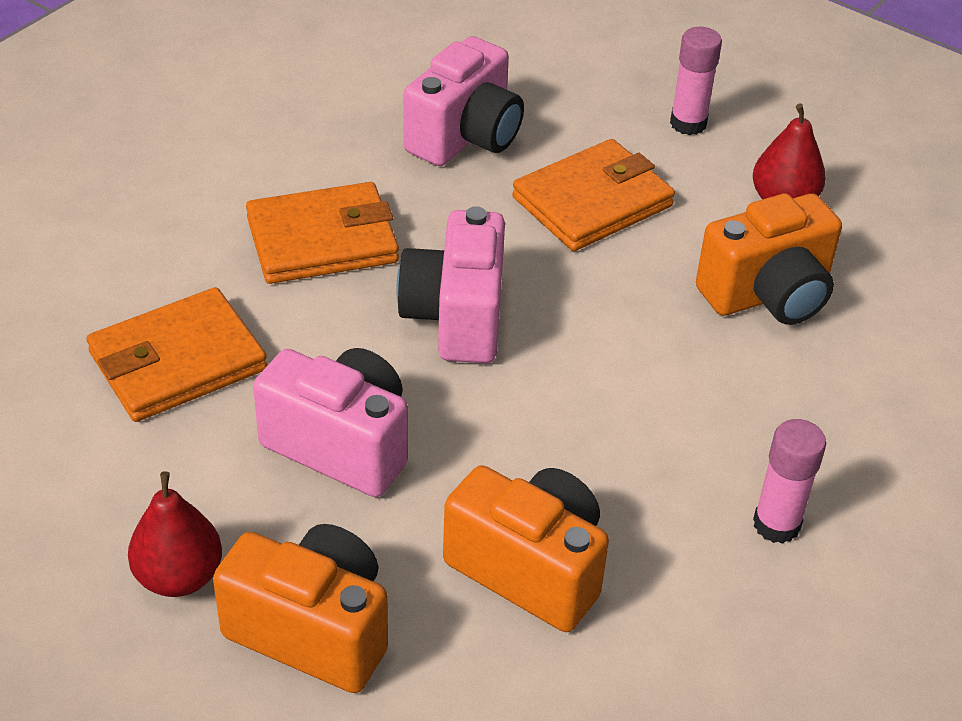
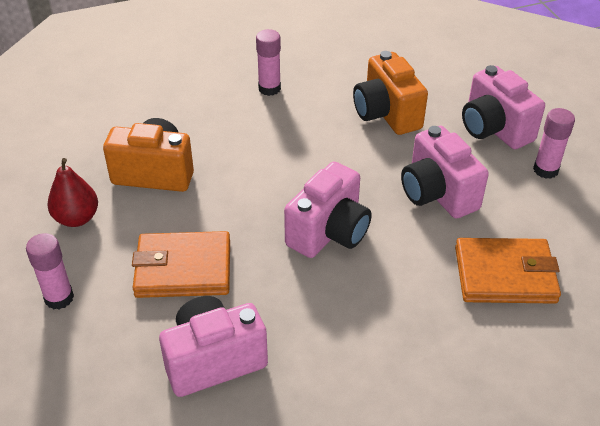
camera: 145 degrees left, 0 degrees up
red pear [128,471,222,597] -> pink glue stick [533,108,575,179]
orange camera [213,524,388,693] -> pink camera [462,65,545,149]
orange wallet [246,182,399,284] -> none

